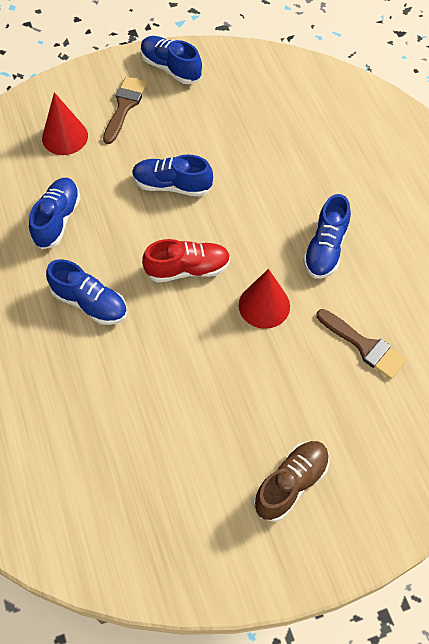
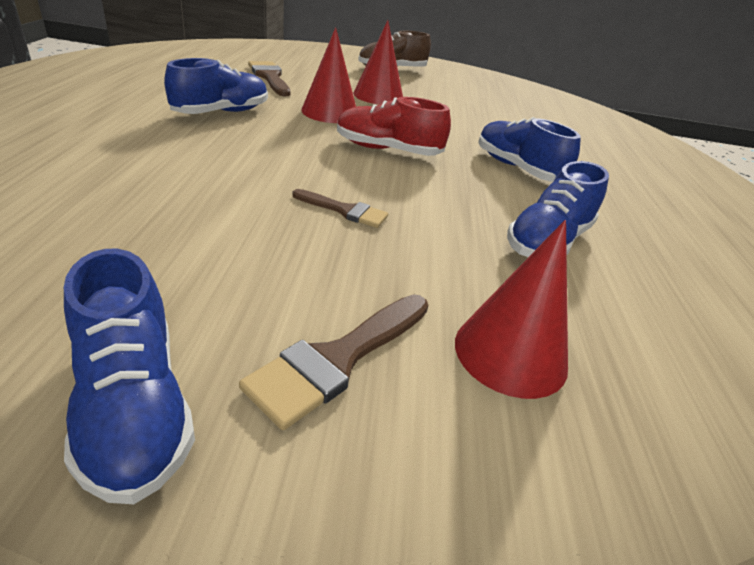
camera: 160 degrees left, 25 degrees down
blue shoe [132,154,213,197] -> brown brush [292,189,388,228]
none -> red cone [353,20,403,104]

